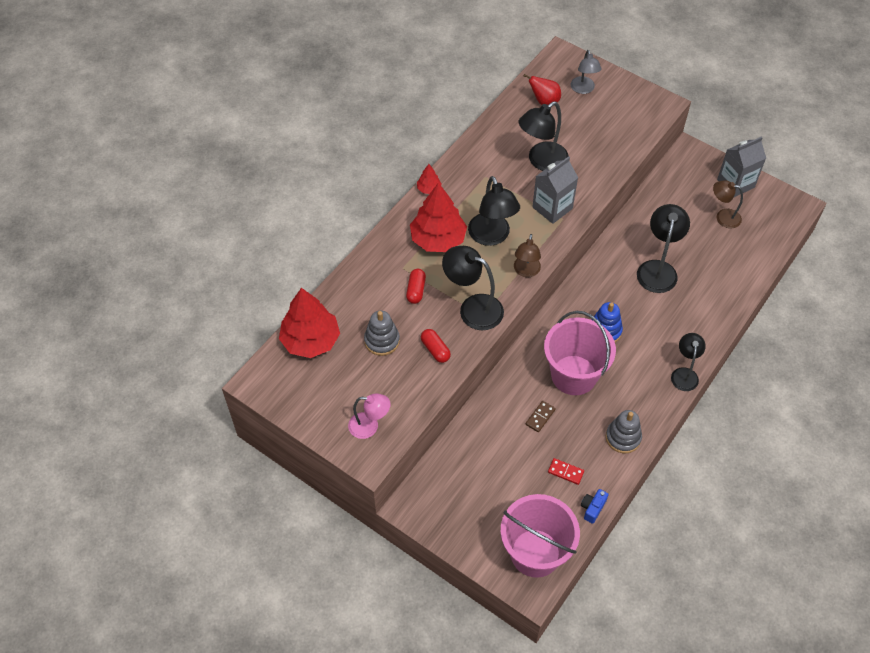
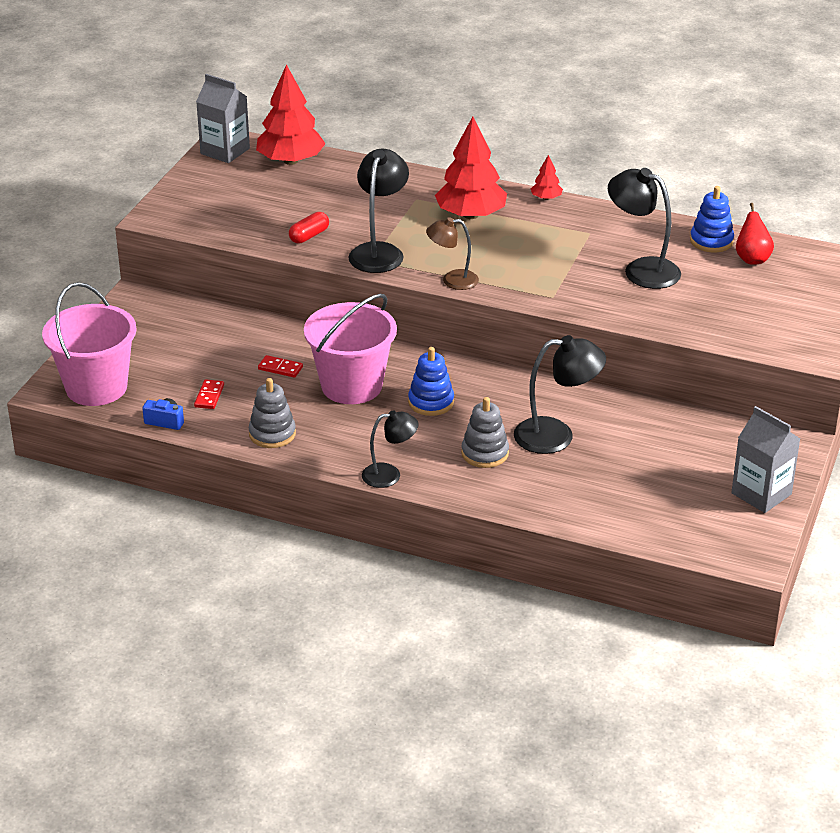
camera: 75 degrees right, 20 degrees down
pink lamp [348,394,391,439] -> none
grey stacking toy [364,311,400,356] -> grey stacking toy moved to [461,397,509,468]
red capsule [406,269,426,304] -> none
black lamp [468,176,520,246] -> none
brown domino [526,401,556,432] -> red domino [258,355,303,378]
grey carton [532,156,578,224] -> grey carton moved to [196,74,250,163]
grey lamp [571,50,602,94] -> none
brown lamp [713,180,743,228] -> none
none -> blue stacking toy [690,186,734,252]

